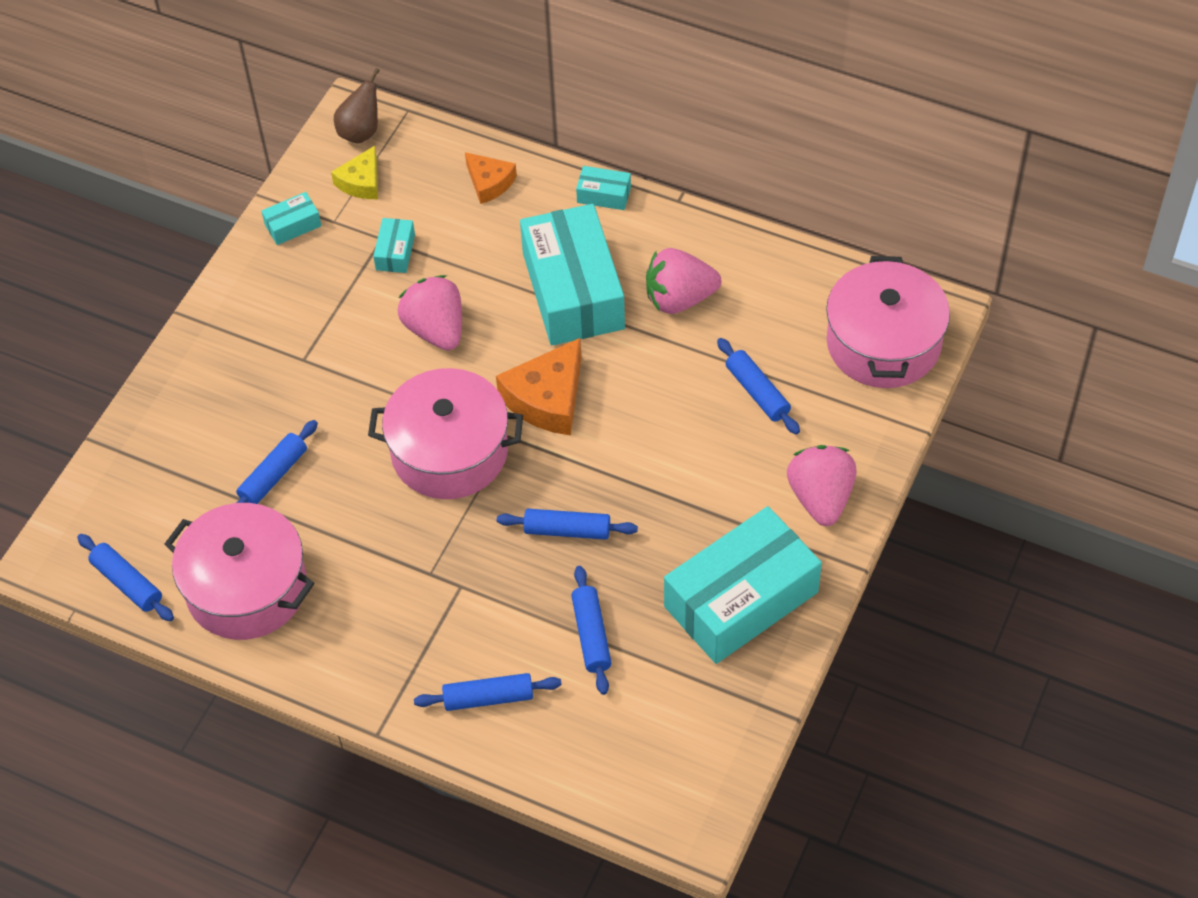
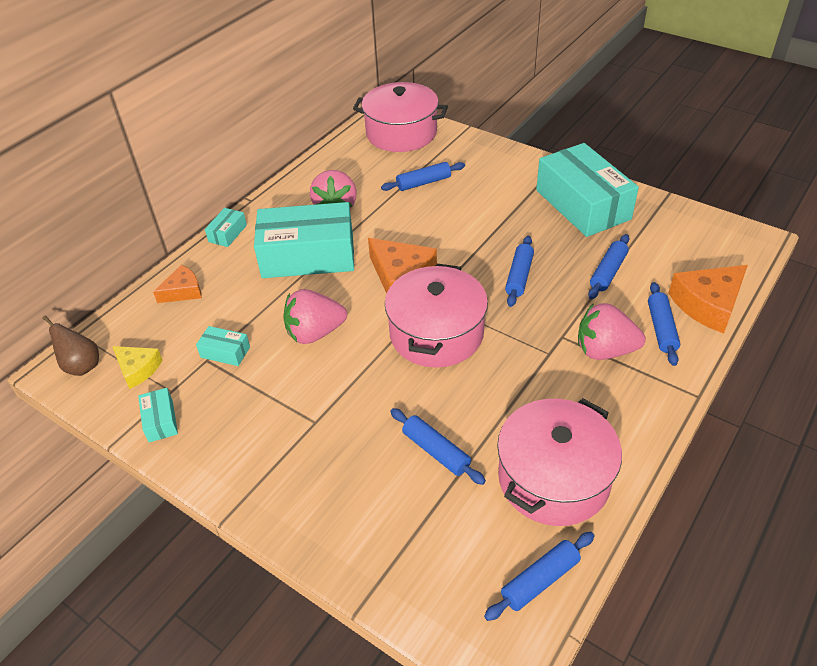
camera: 80 degrees left, 10 degrees down
blue rolling pin [571,566,612,695] -> blue rolling pin turned 60 degrees counterclockwise [588,234,629,299]
pink strawberry [787,445,857,526] -> pink strawberry moved to [578,303,646,360]
none -> orange cheese [669,265,748,333]

